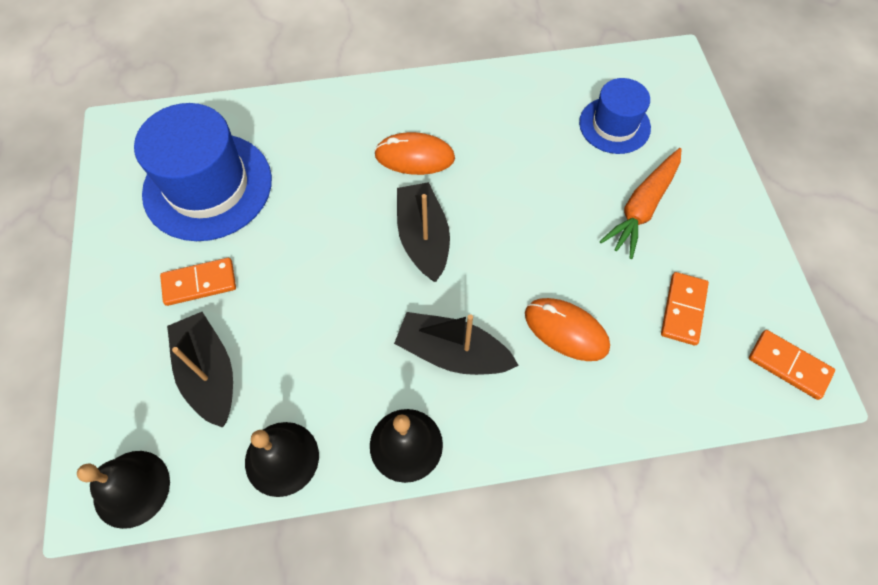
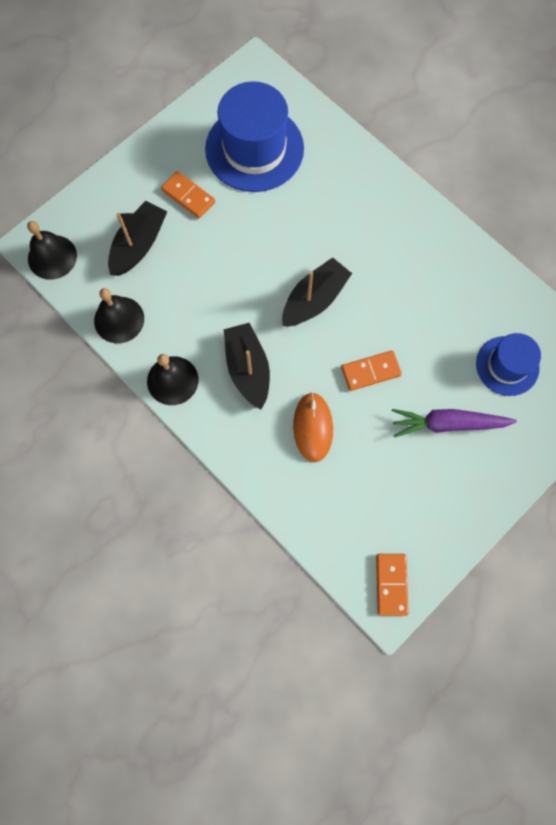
camera: 55 degrees right, 10 degrees up
orange mouse [374,132,455,175] -> none
orange carrot [600,148,682,259] -> purple carrot [392,409,517,438]
orange domino [661,272,709,345] -> orange domino moved to [341,350,402,391]

